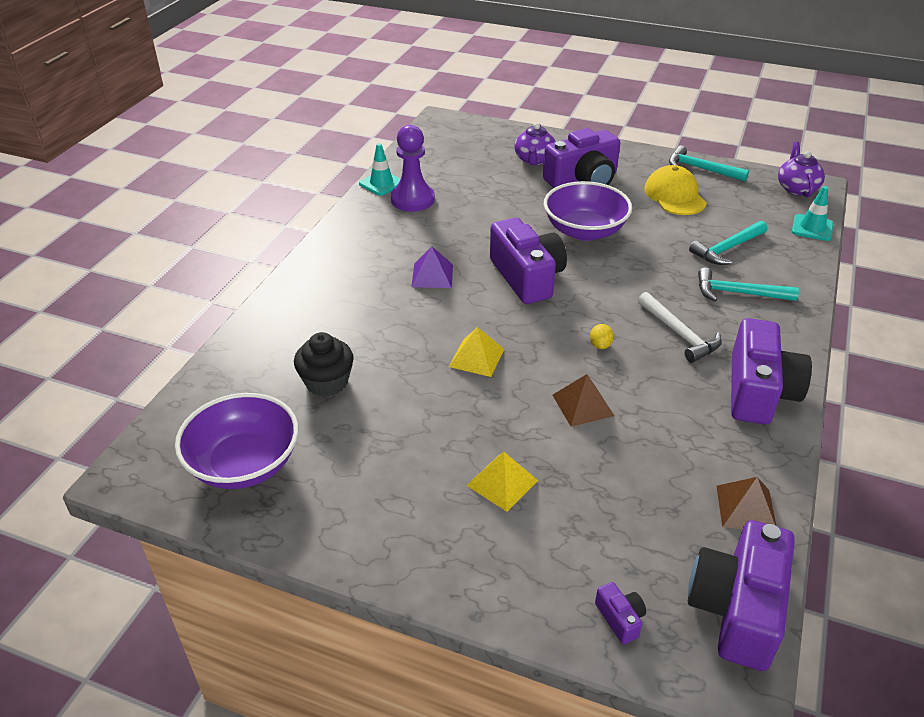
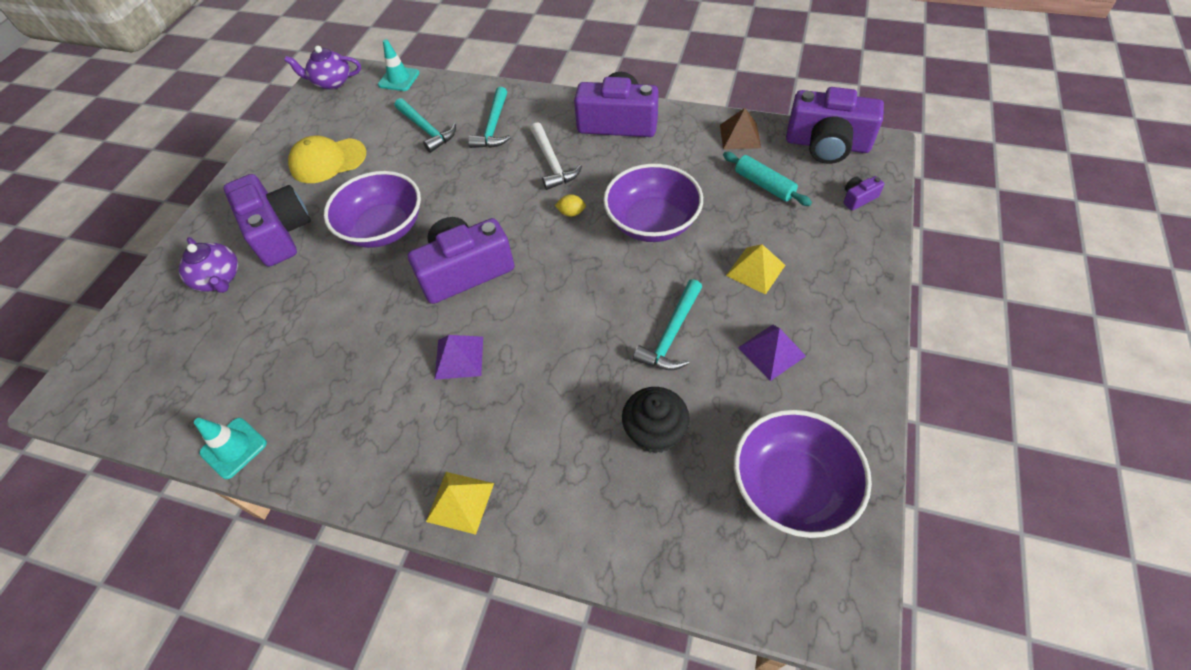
camera: 90 degrees left, 15 degrees up
purple pawn [391,125,435,212] -> none
yellow pyramid [449,327,504,377] -> yellow pyramid moved to [426,472,494,535]
purple teapot [515,123,556,165] -> purple teapot turned 45 degrees clockwise [179,237,238,293]
brown pyramid [553,374,614,427] -> purple bowl [603,164,703,242]
white hammer [638,292,722,363] -> white hammer turned 105 degrees clockwise [530,122,582,190]
turquoise hammer [669,146,749,181] -> turquoise hammer moved to [633,279,702,370]
none -> turquoise rolling pin [723,152,812,206]
none -> purple pyramid [738,325,806,381]

